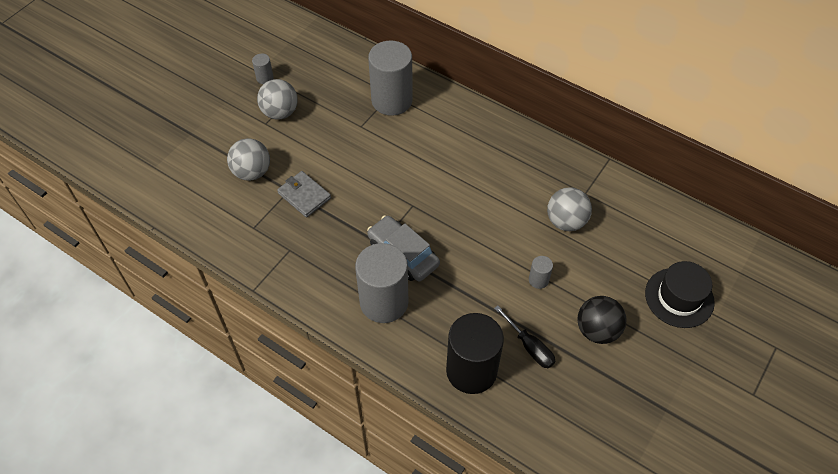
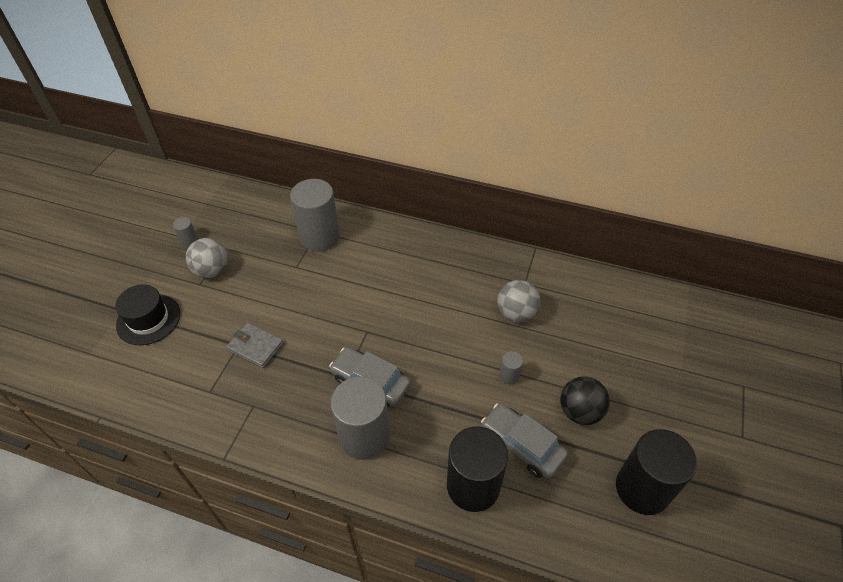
camera: 15 degrees left, 5 degrees down
grey ball [227,138,270,181] -> none
black screwdriver [494,306,555,368] -> grey car [481,403,568,479]
black hat [645,261,715,328] -> black hat moved to [115,284,180,345]
none -> black cylinder [616,429,697,515]

